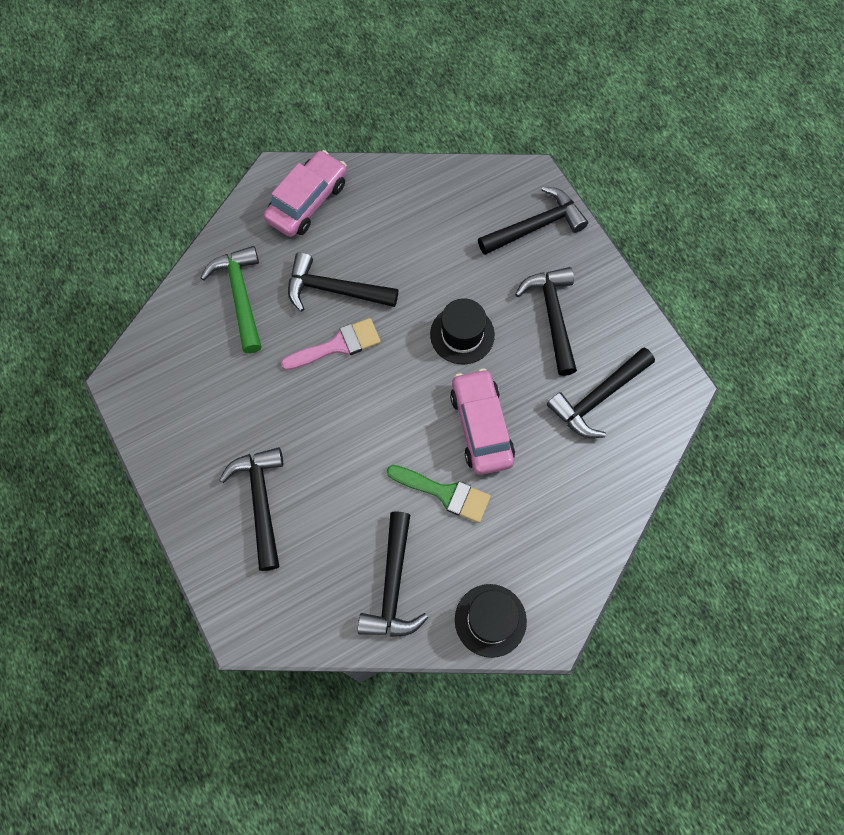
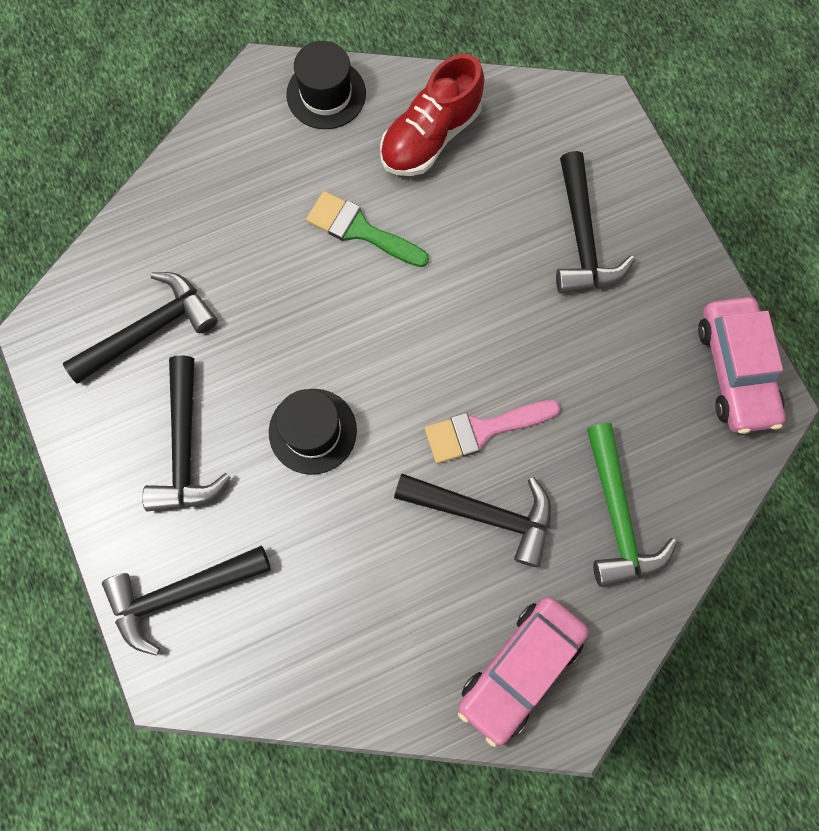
camera: 175 degrees left, 5 degrees up
black hammer [358,511,428,637] -> red shoe [380,54,485,176]
pink car [450,368,515,475] -> pink car moved to [698,297,785,434]

